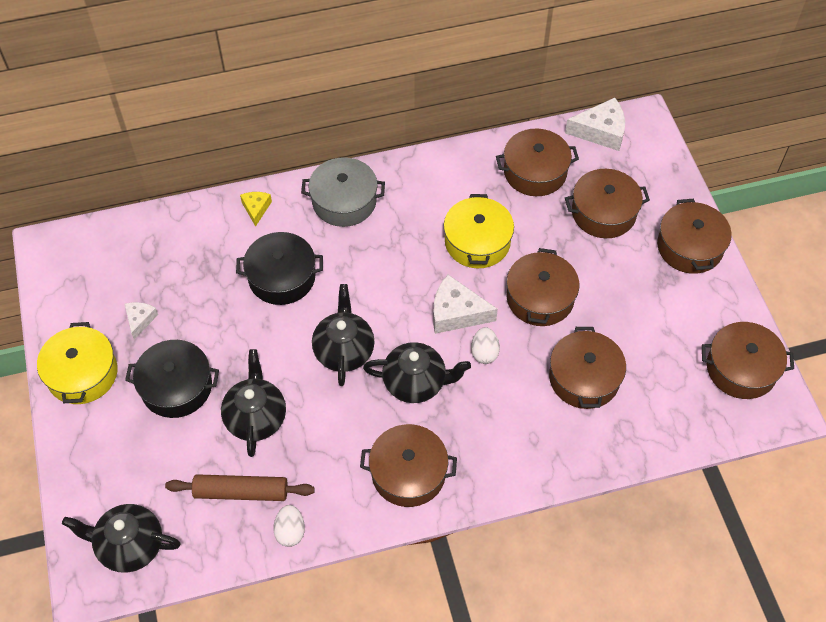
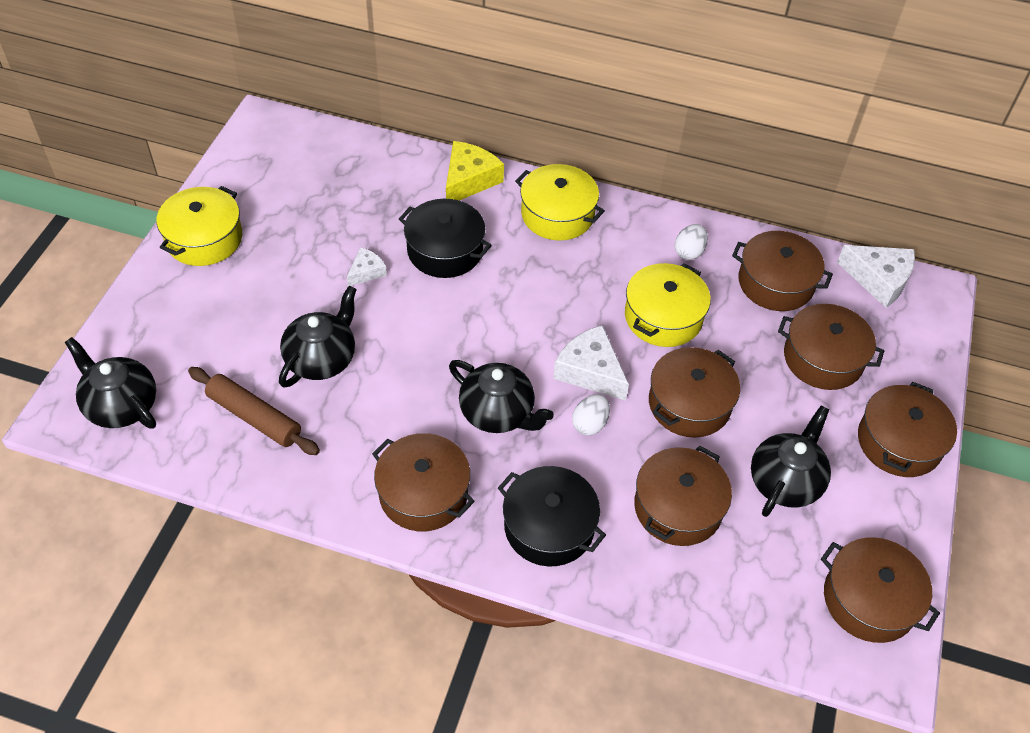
camera: 30 degrees right, 5 degrees down
white cheese [125,302,158,340] -> white cheese moved to [347,247,387,286]
black pot [125,340,219,418] -> black pot moved to [498,466,606,566]
yellow cheese [240,192,272,227] -> yellow cheese [446,141,504,200], size x1.76
white egg [274,505,305,547] -> white egg moved to [675,224,708,260]
grey pot [301,157,385,227] -> yellow pot [515,164,605,240]
black teapot [312,284,375,386] -> black teapot moved to [751,406,831,517]

